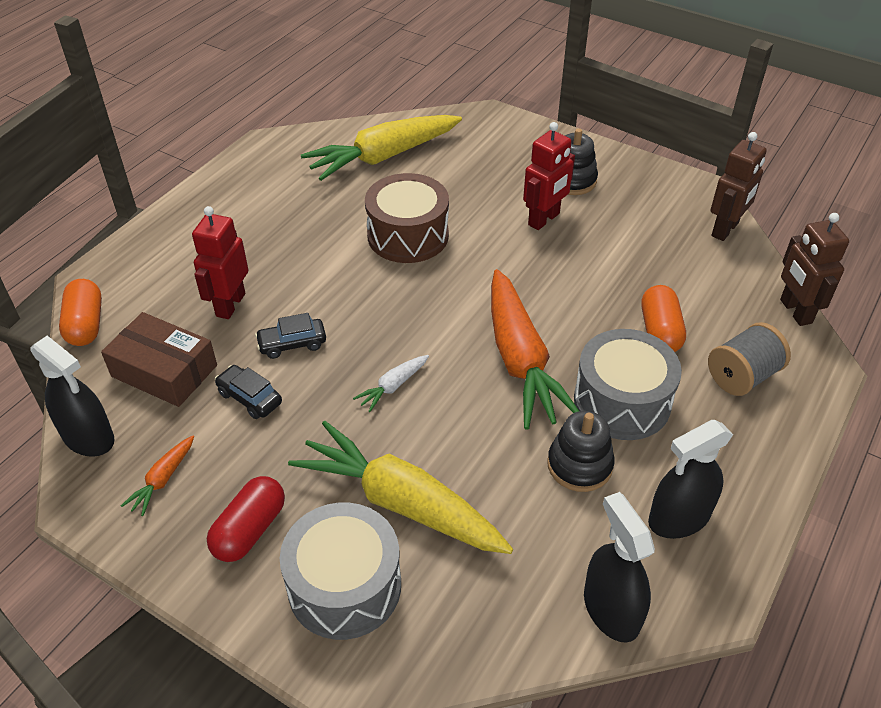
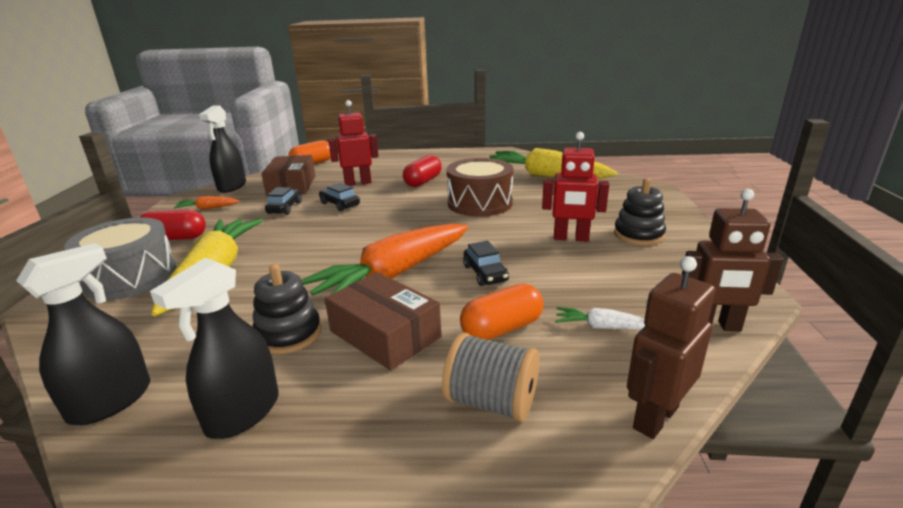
camera: 60 degrees right, 20 degrees down
white carrot [353,355,429,412] -> white carrot moved to [555,307,645,330]
grey drum [574,329,682,440] -> brown box [325,272,441,370]
black spray bottle [648,420,733,539] -> black spray bottle turned 90 degrees counterclockwise [150,258,279,439]
none -> red capsule [403,155,442,187]
none -> black car [463,241,509,286]

